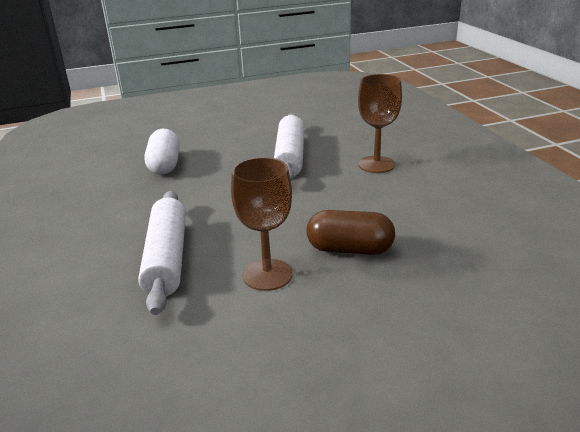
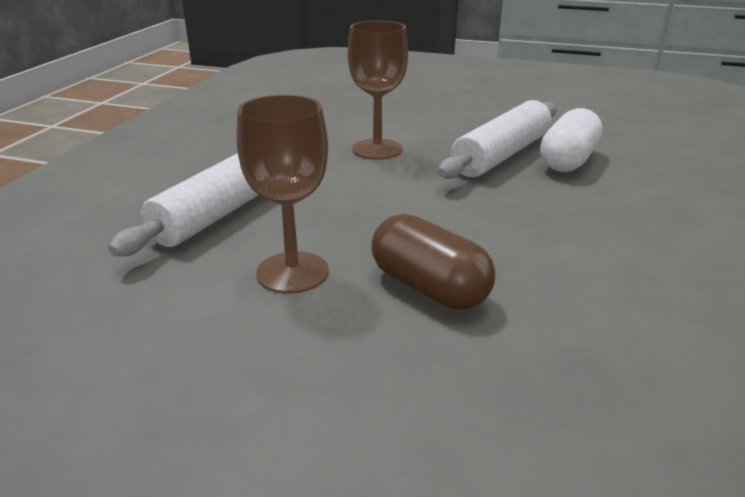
camera: 35 degrees right, 0 degrees up
white capsule [144,129,180,174] -> white capsule moved to [540,108,603,172]
brown goblet [358,74,402,173] -> brown goblet moved to [348,21,408,160]

